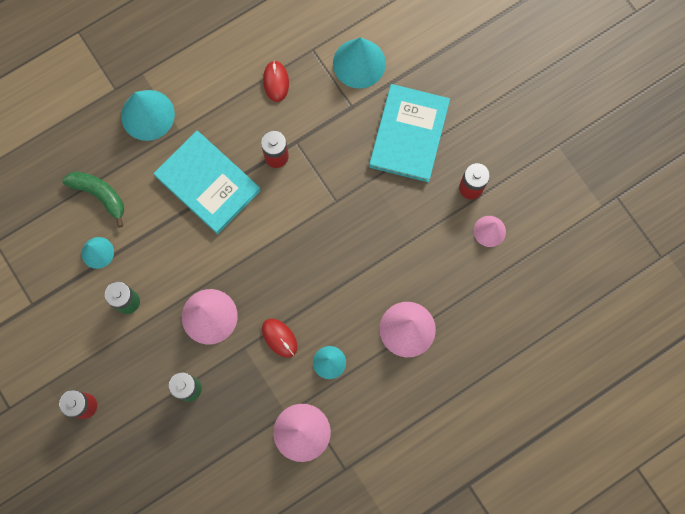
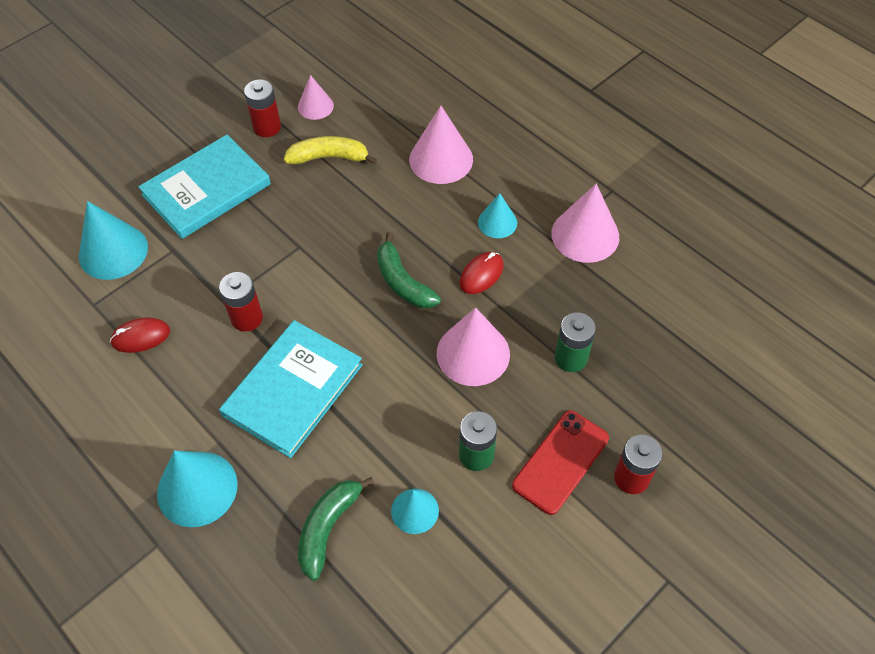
camera: 100 degrees left, 20 degrees down
turquoise book [369,84,450,182] -> turquoise book turned 45 degrees counterclockwise [138,135,271,239]
none -> yellow banana [284,136,377,165]
none -> green banana [377,232,441,308]
none -> red phone [512,410,609,515]

